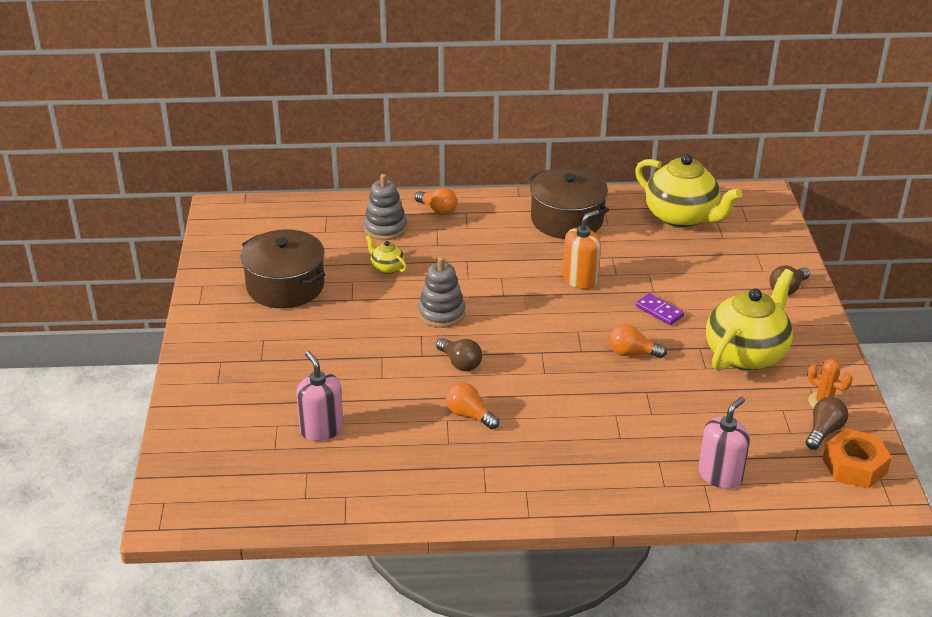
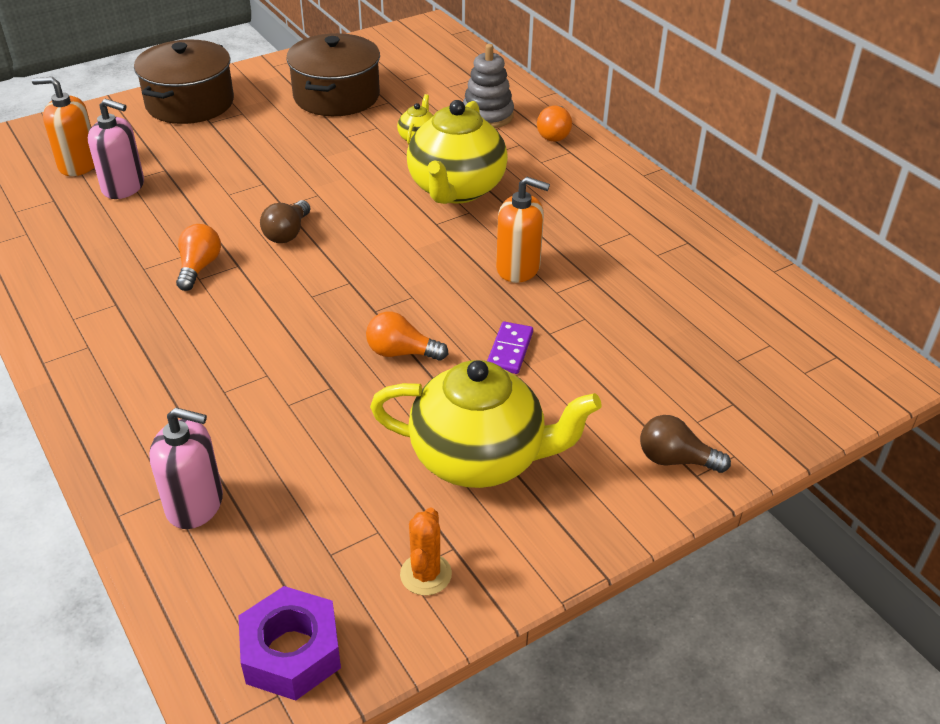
camera: 60 degrees right, 5 degrees up
pink soap dispenser [296,351,344,441] -> pink soap dispenser turned 75 degrees clockwise [88,99,144,199]
grey stacking toy [418,257,465,328] -> none
brown pot [530,167,609,239] -> brown pot moved to [134,39,234,124]
orange light bulb [609,324,667,358] -> orange light bulb turned 60 degrees counterclockwise [366,312,448,361]
yellow teapot [635,154,742,228] -> yellow teapot moved to [407,100,508,204]
brown light bulb [806,397,848,450] -> none
orange nut [822,428,892,489] -> purple nut [239,586,341,700]
none -> orange soap dispenser [32,77,94,176]

